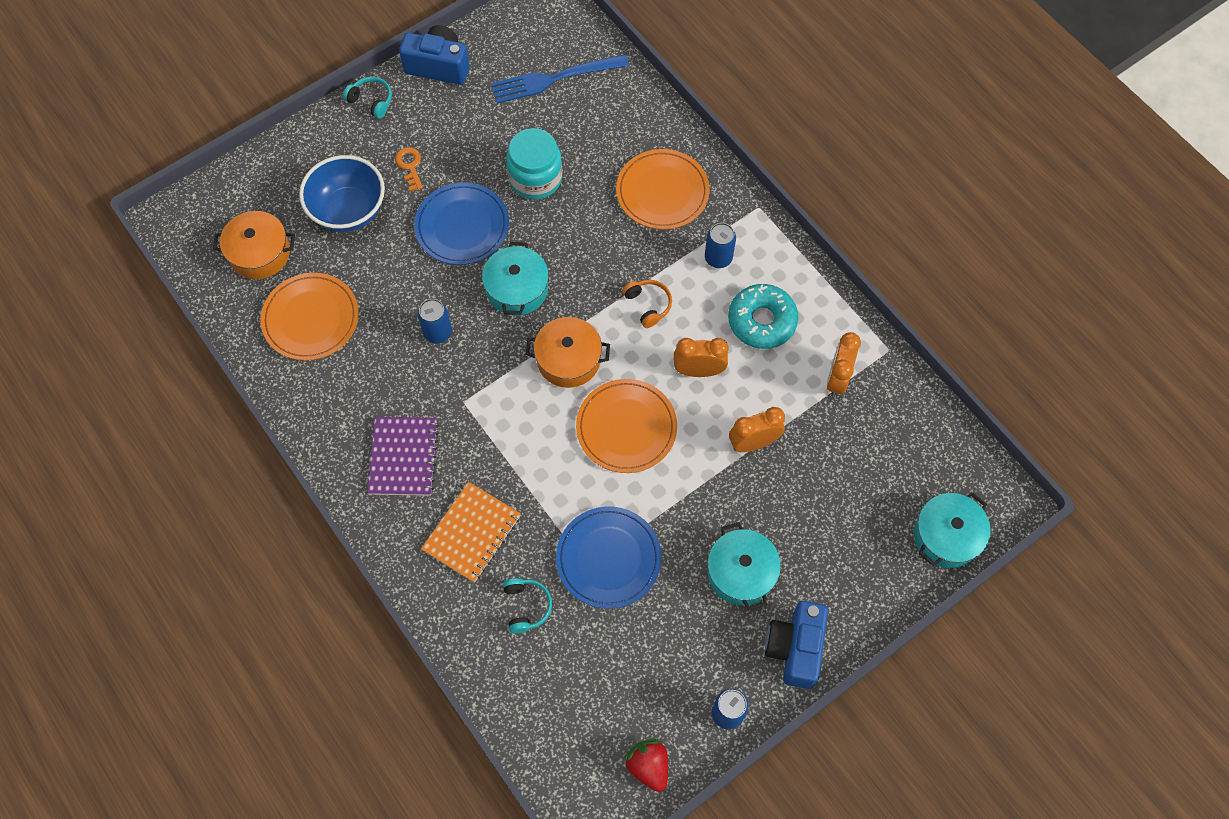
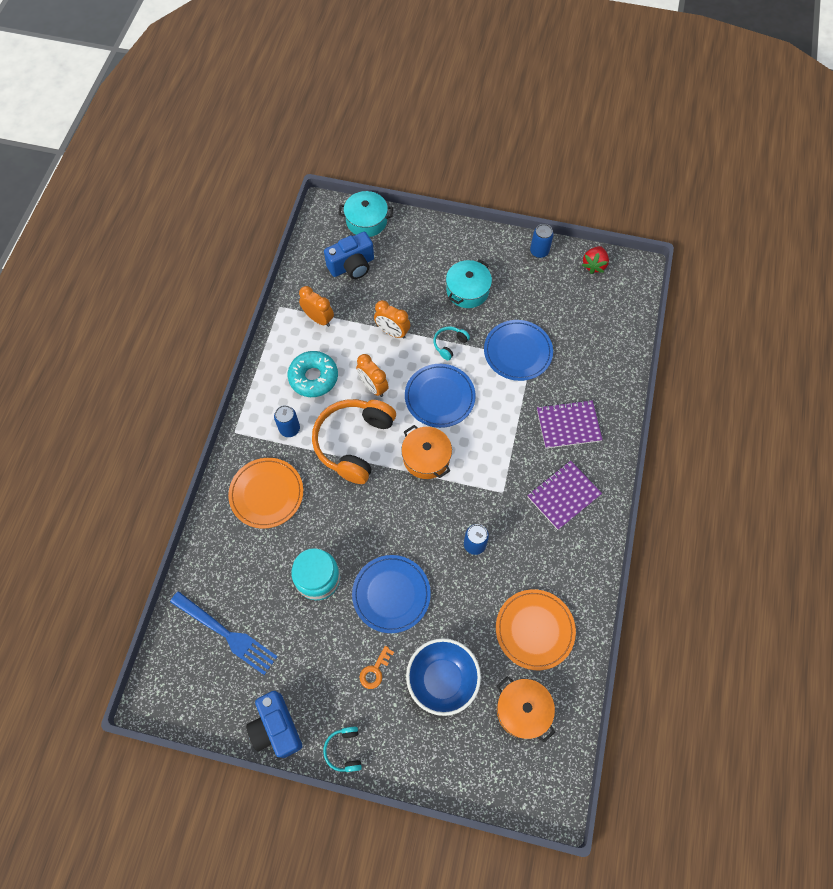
camera: 130 degrees left, 0 degrees up
orange notebook [421,482,521,583] -> purple notebook [537,400,602,448]
turquoise pot [482,242,549,316] -> none
turquoise headphones [503,578,552,634] -> turquoise headphones moved to [433,326,470,361]
orange plate [576,379,677,473] -> blue plate [405,364,476,428]
orange headphones [622,280,672,328] -> orange headphones [312,399,396,484], size x2.30
blue camera [765,601,828,689] -> blue camera moved to [324,232,374,279]
orange clock [827,332,861,397] -> orange clock turned 120 degrees counterclockwise [299,286,334,327]

